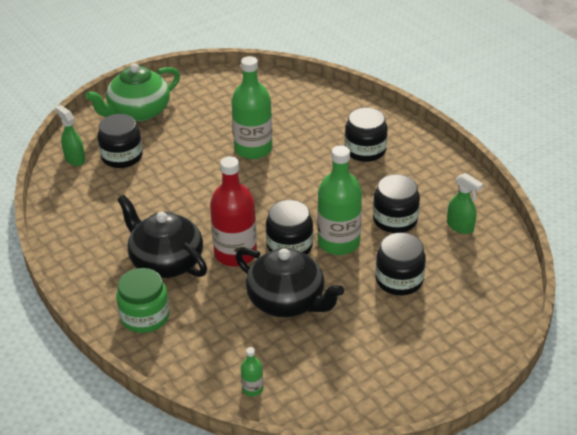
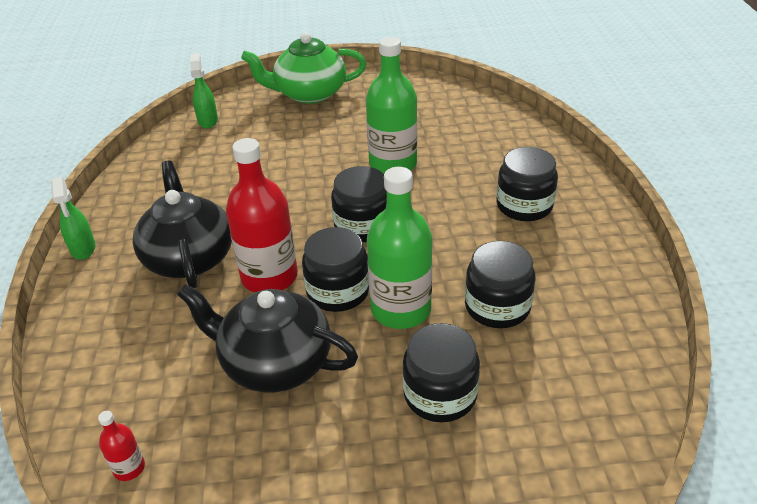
camera: 30 degrees right, 0 degrees up
black jar [98,114,143,168] -> black jar moved to [331,166,387,242]
green jar [116,268,170,333] -> none
black teapot [235,248,344,317] -> black teapot turned 135 degrees clockwise [177,284,358,393]
green bottle [241,347,263,396] -> red bottle [98,411,145,481]
green spray bottle [447,173,483,234] -> green spray bottle moved to [51,177,96,260]

